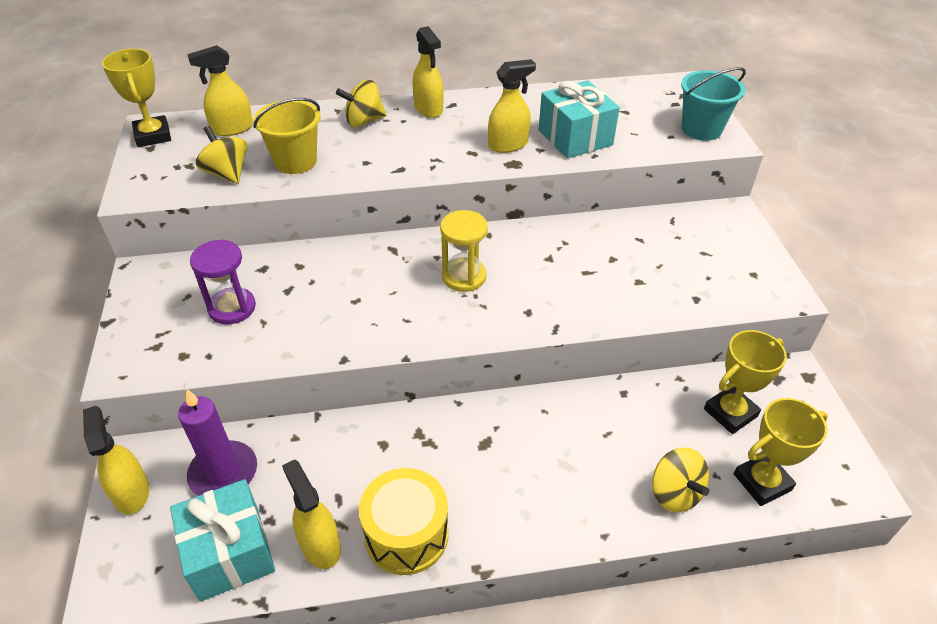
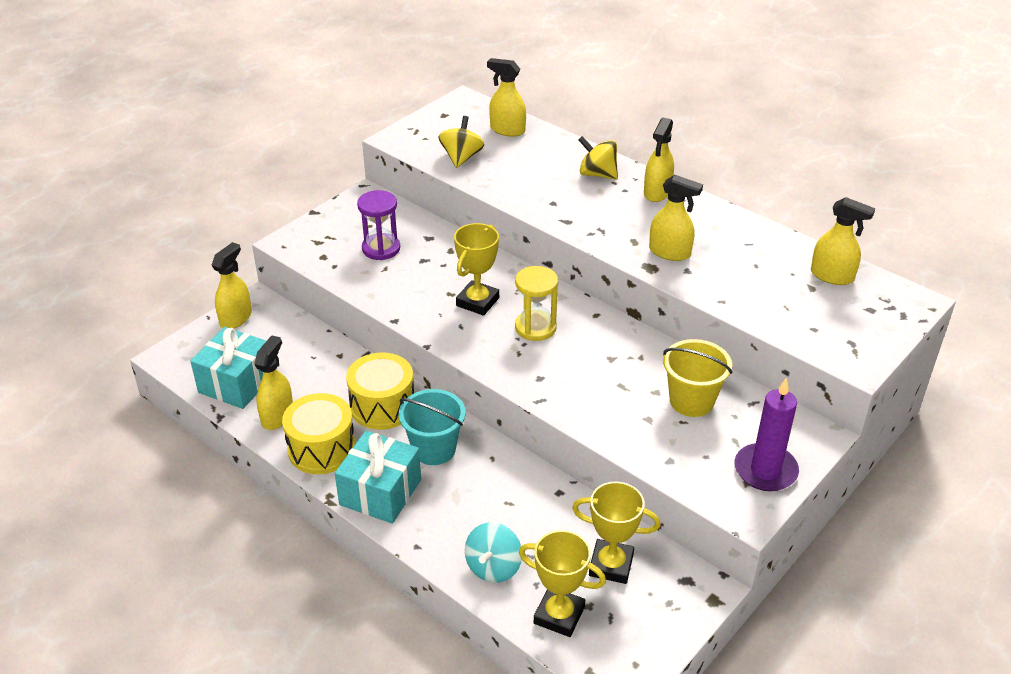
camera: 50 degrees right, 5 degrees down
yellow trophy [102,49,171,147] -> yellow trophy moved to [454,223,499,316]
purple candle [178,389,257,496] -> purple candle moved to [734,378,799,491]
yellow bucket [253,98,321,174] -> yellow bucket moved to [663,339,732,417]
turquoise gift [539,80,620,159] -> turquoise gift moved to [335,431,421,524]
yellow spinning top [652,448,709,512] -> turquoise spinning top [465,522,522,583]
turquoise bucket [681,67,746,141] -> turquoise bucket moved to [399,389,465,465]
none -> yellow drum [346,353,414,430]
none -> yellow spray bottle [811,197,875,285]

